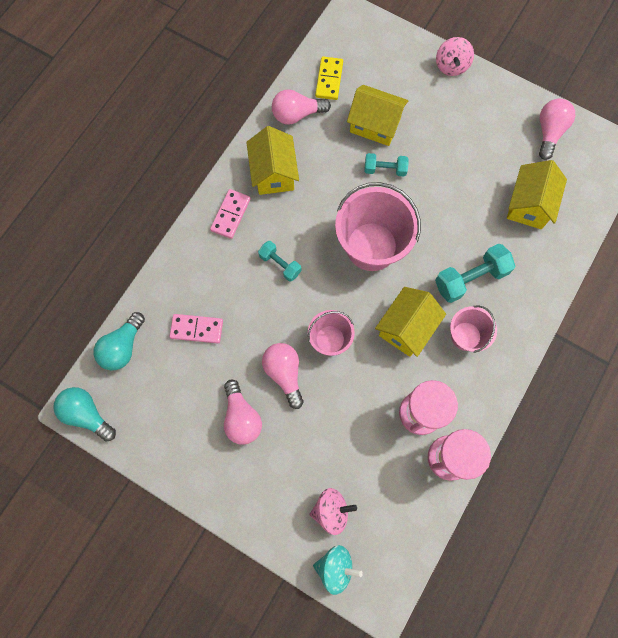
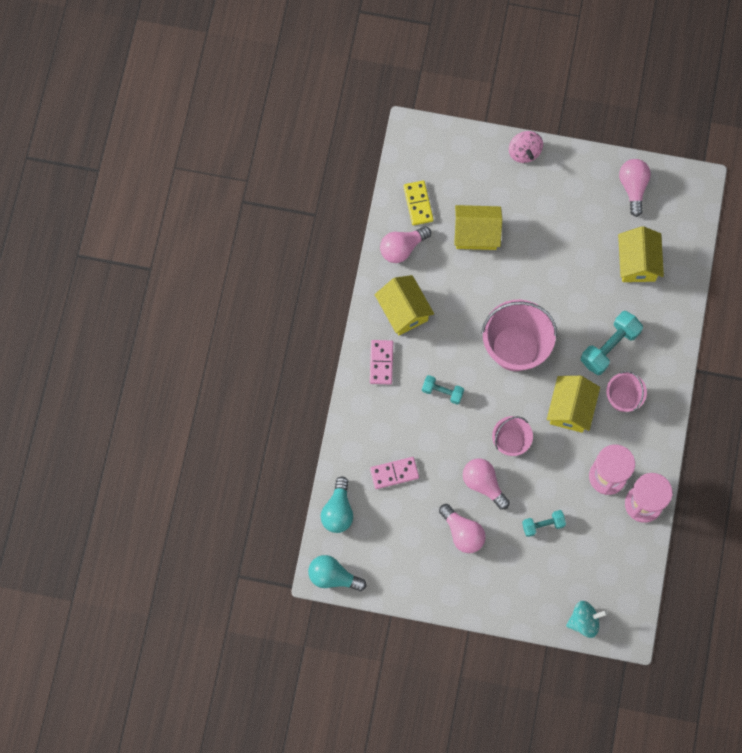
camera: 20 degrees left, 0 degrees up
pink spinning top [309,488,357,535] -> none
turquoise dumbbell [364,153,409,176] -> turquoise dumbbell moved to [522,510,566,537]

